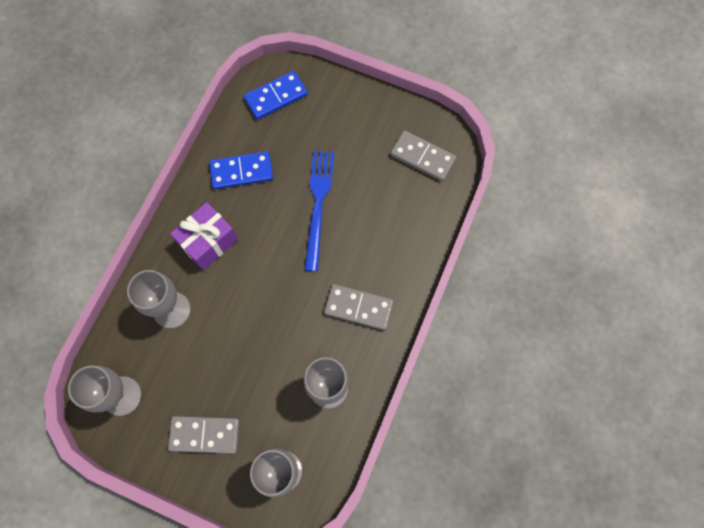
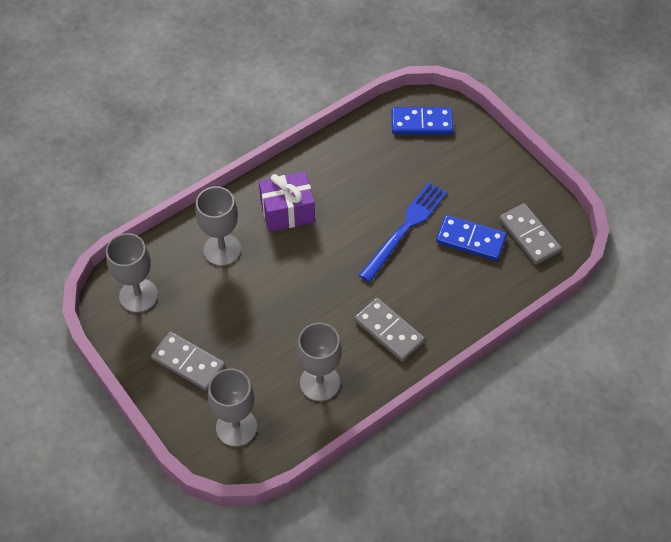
camera: 30 degrees right, 15 degrees down
blue domino [209,151,273,189] -> blue domino moved to [436,215,506,261]

